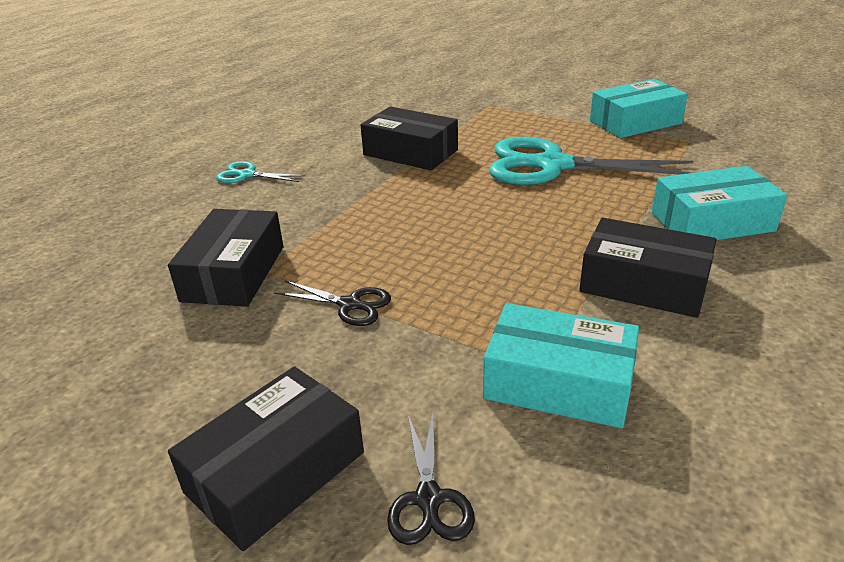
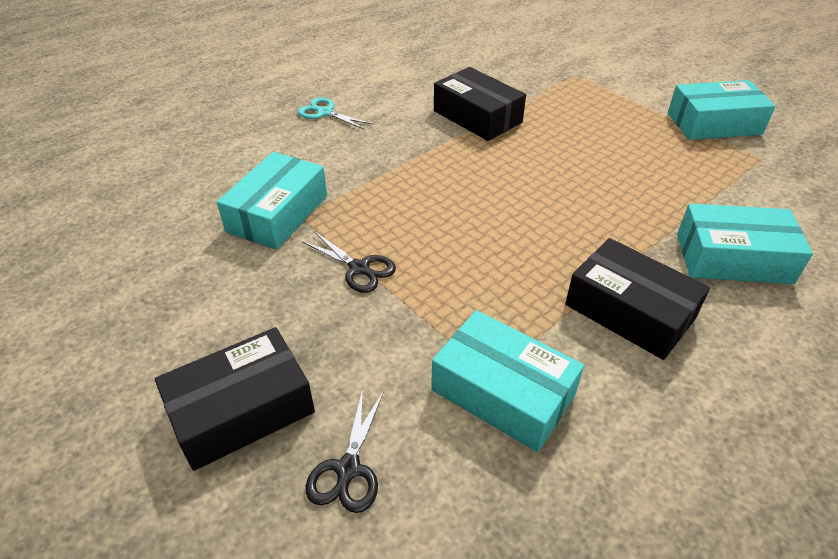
camera: 15 degrees right, 10 degrees up
black box [168,209,284,307] -> turquoise box [217,152,327,250]
turquoise scissors [489,137,693,185] -> none

